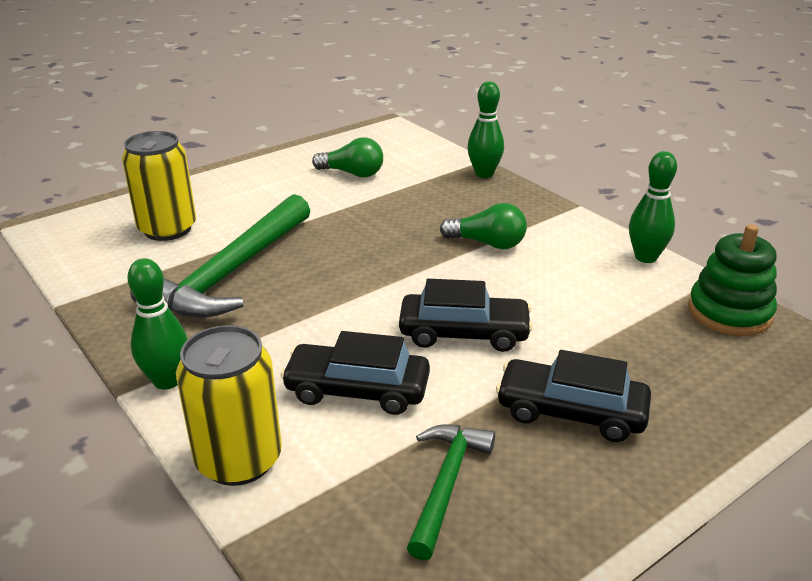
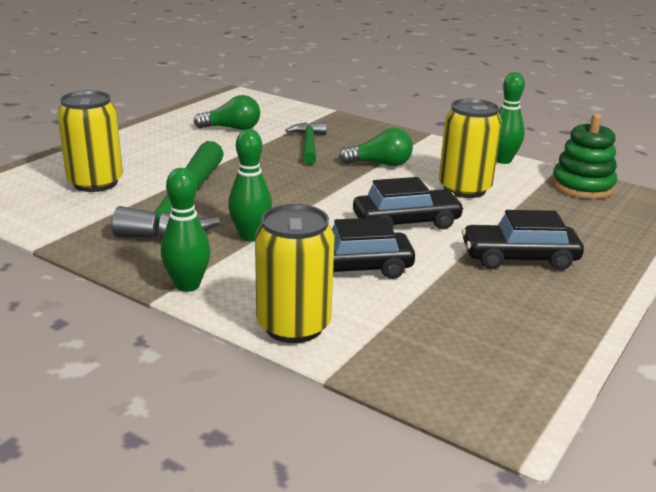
camera: 20 degrees left, 5 degrees down
green hammer [407,424,495,561] -> green hammer moved to [285,122,327,165]
green bowling pin [467,81,504,178] -> green bowling pin moved to [228,129,272,241]
none -> yellow can [439,99,502,198]

